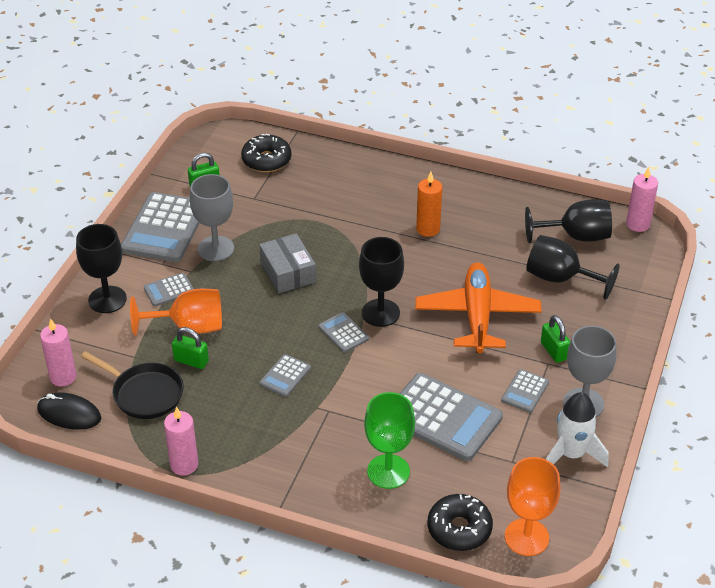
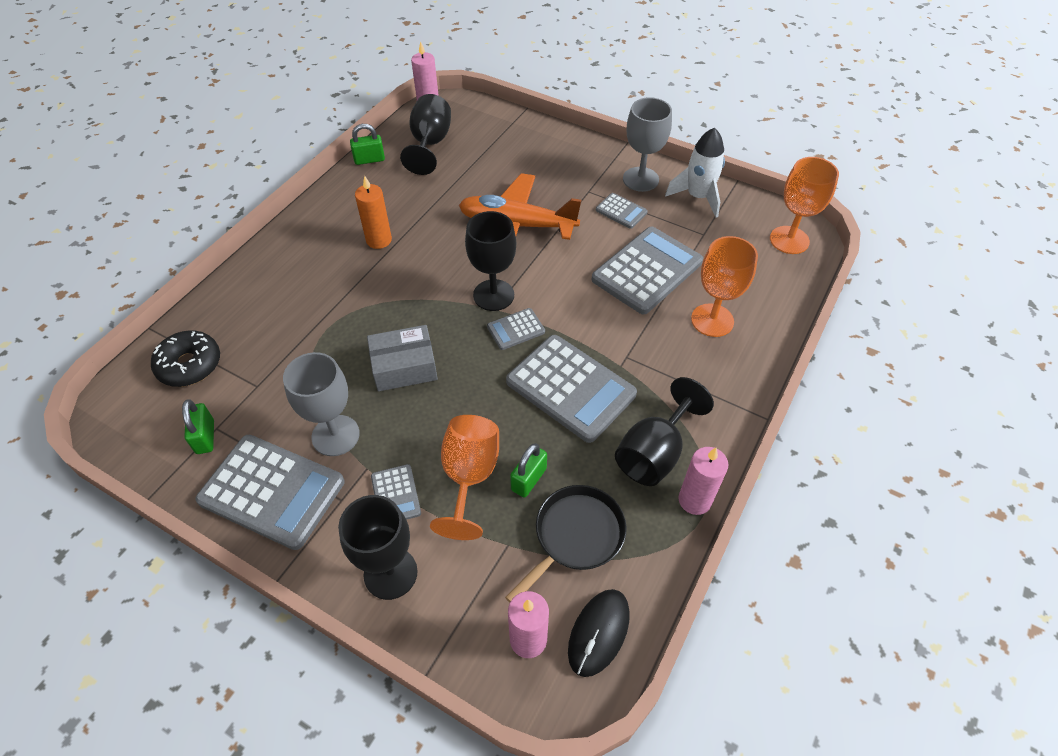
camera: 80 degrees left, 10 degrees up
grey calculator [260,354,311,397] -> grey calculator [506,335,637,443], size x2.10
green goblet [364,392,415,489] -> orange goblet [691,236,758,337]
black donut [428,494,493,551] -> none
black goblet [526,235,620,300] -> black goblet moved to [615,377,714,486]
green padlock [541,315,570,363] -> green padlock moved to [350,124,385,165]

